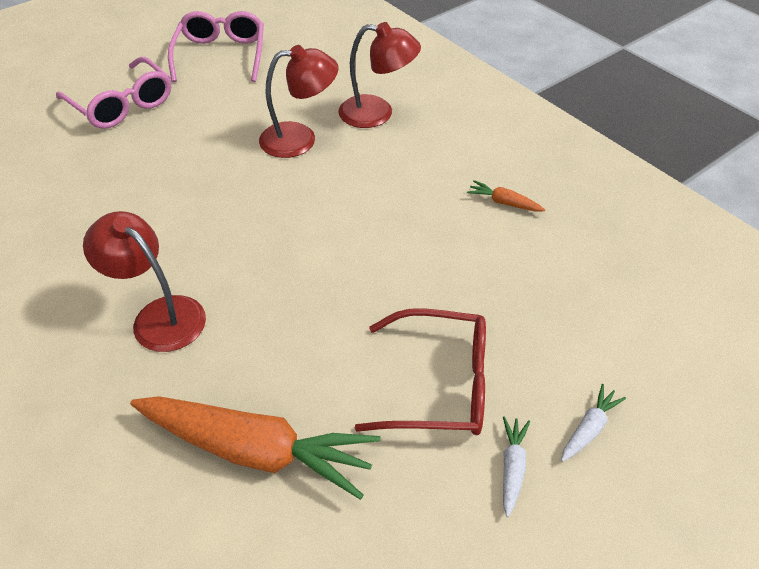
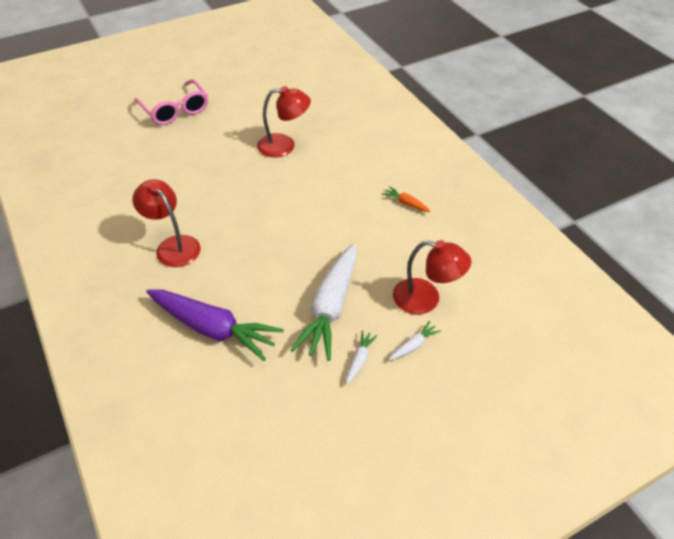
camera: 10 degrees right, 0 degrees up
orange carrot [130,396,381,500] -> purple carrot [146,290,284,361]
pink glasses [168,11,264,82] -> none
red lamp [338,22,421,128] -> red lamp moved to [393,240,471,314]
red glasses [355,309,486,435] -> white carrot [291,244,357,361]

